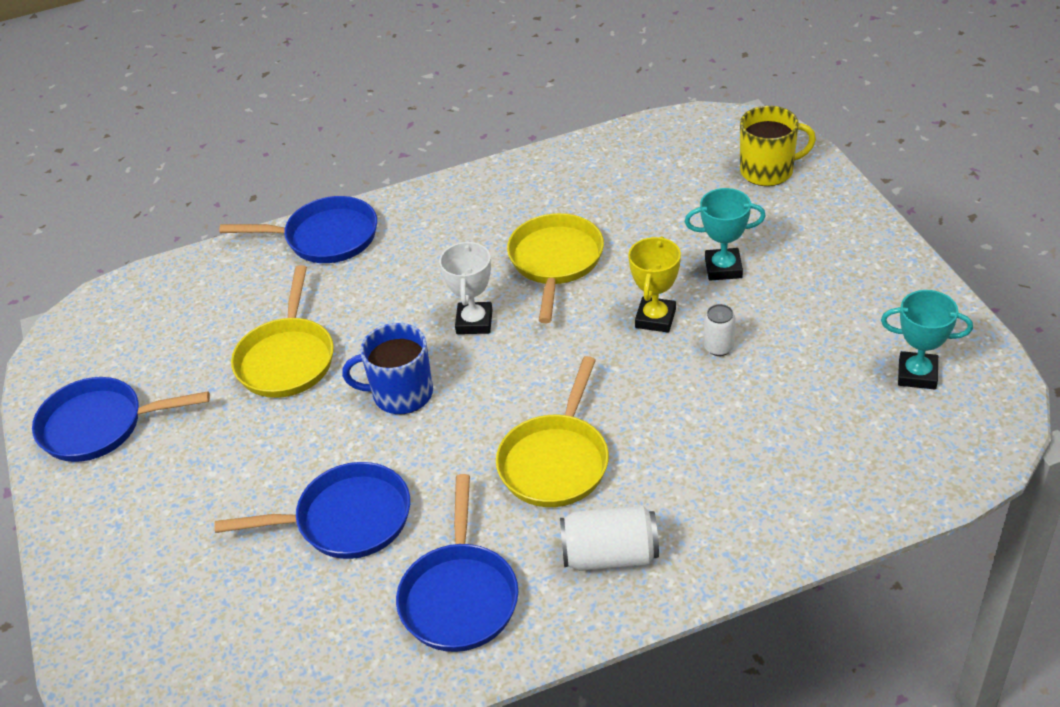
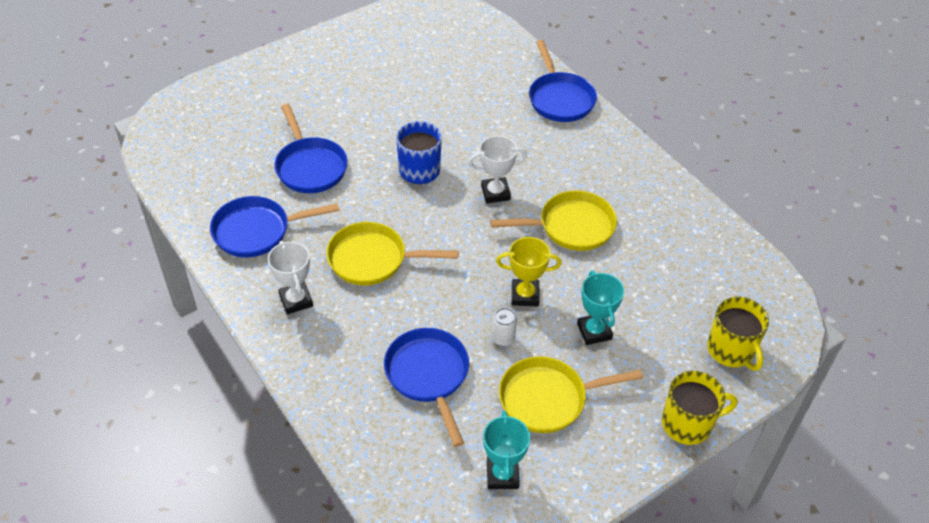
camera: 70 degrees right, 5 degrees up
blue pan [32,377,210,462] -> blue pan moved to [384,328,469,447]
yellow pan [231,265,334,398] -> yellow pan moved to [499,356,643,433]
white can [560,506,659,571] -> white trophy [268,241,313,314]
none -> yellow mug [662,371,738,445]

